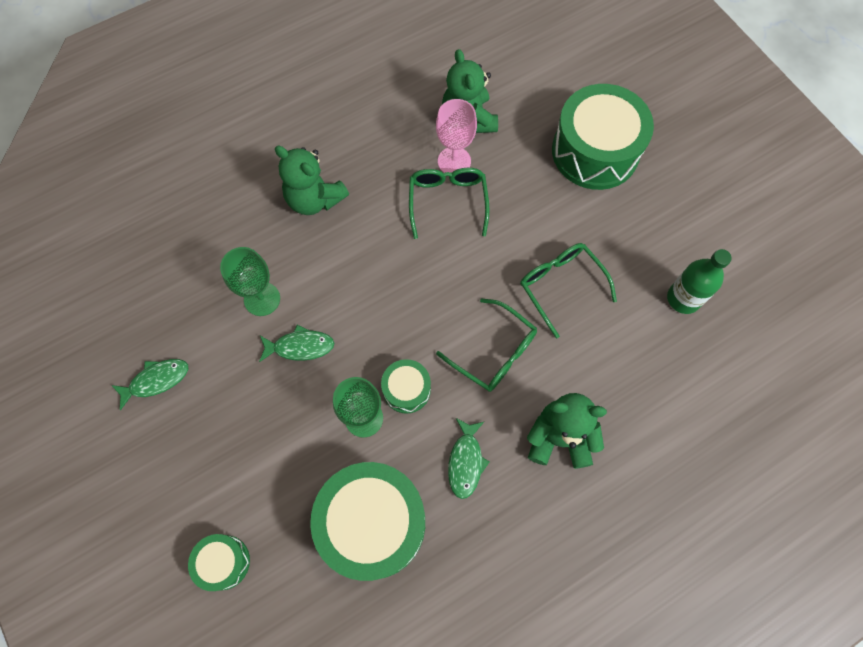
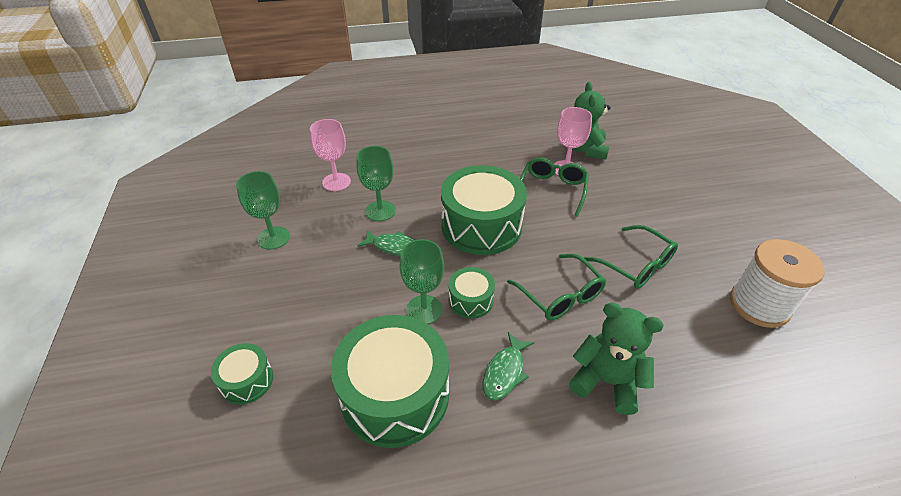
camera: 20 degrees right, 25 degrees down
green fish [111,359,188,411] -> green goblet [236,171,290,250]
green teddy bear [275,145,349,215] -> none
green glasses [520,243,617,338] -> green glasses turned 150 degrees clockwise [584,225,678,289]
green drum [552,84,654,190] -> green drum moved to [441,165,527,255]
green bottle [667,249,731,314] -> white spool [730,239,825,328]
none -> pink goblet [310,119,351,191]

